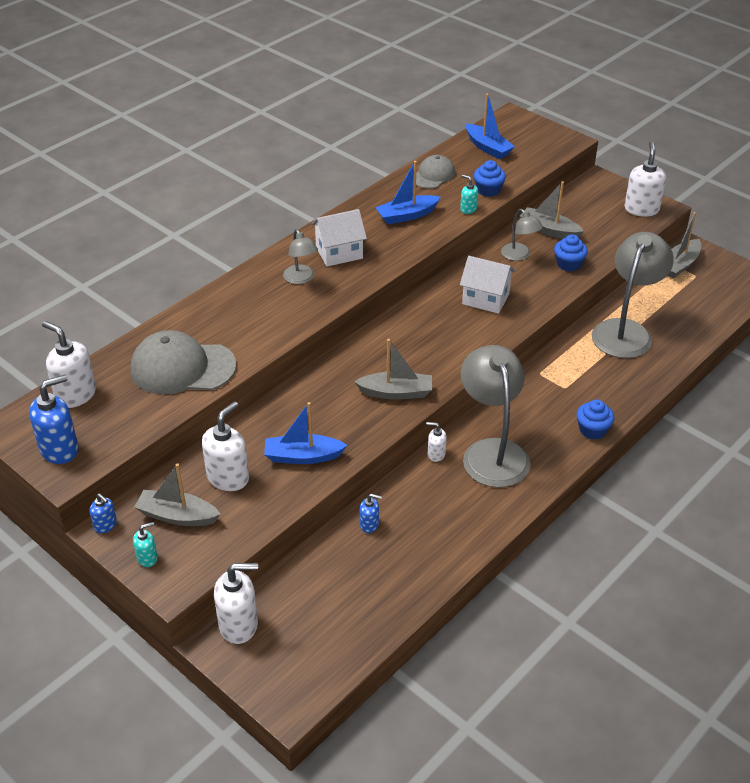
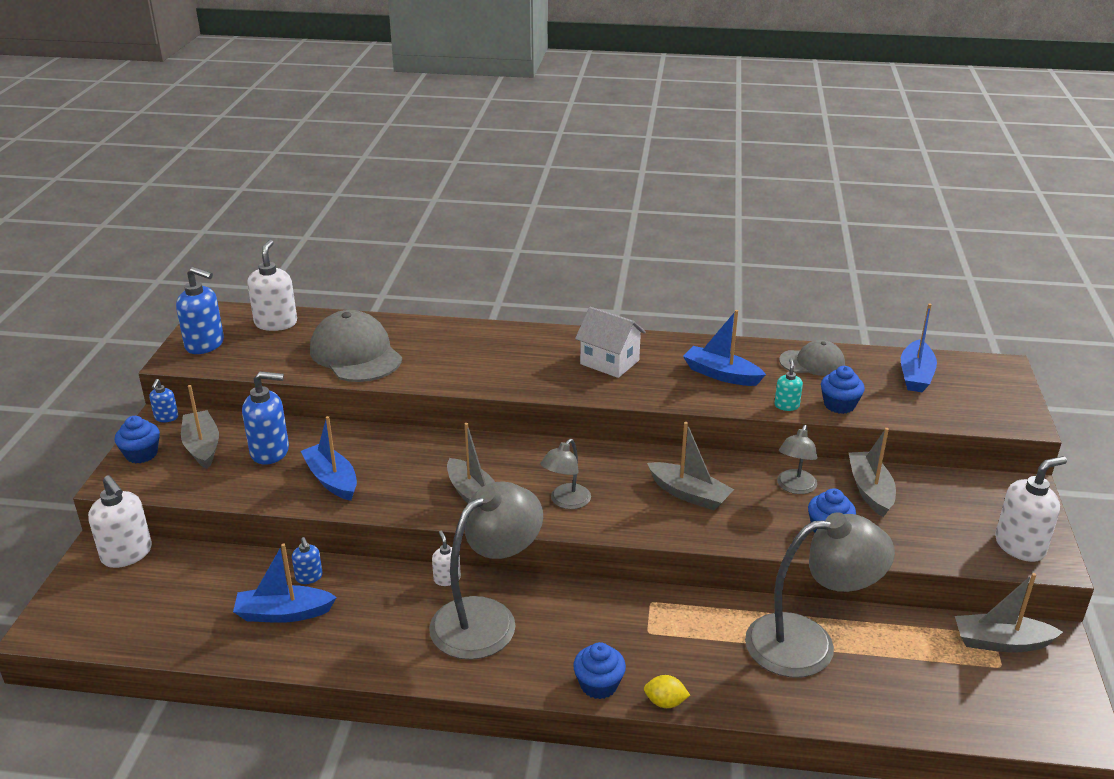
camera: 55 degrees right, 10 degrees down
turquoise soap dispenser [133,522,158,567] -> blue cupcake [115,416,160,463]
white soap dispenser [202,401,249,491] -> blue soap dispenser [242,371,289,465]
grey lamp [283,229,318,284] -> grey lamp moved to [540,439,591,509]
white house [460,256,515,314] -> grey boat [647,422,734,511]
none -> blue boat [233,543,337,623]
none -> yellow lemon [644,675,690,708]

